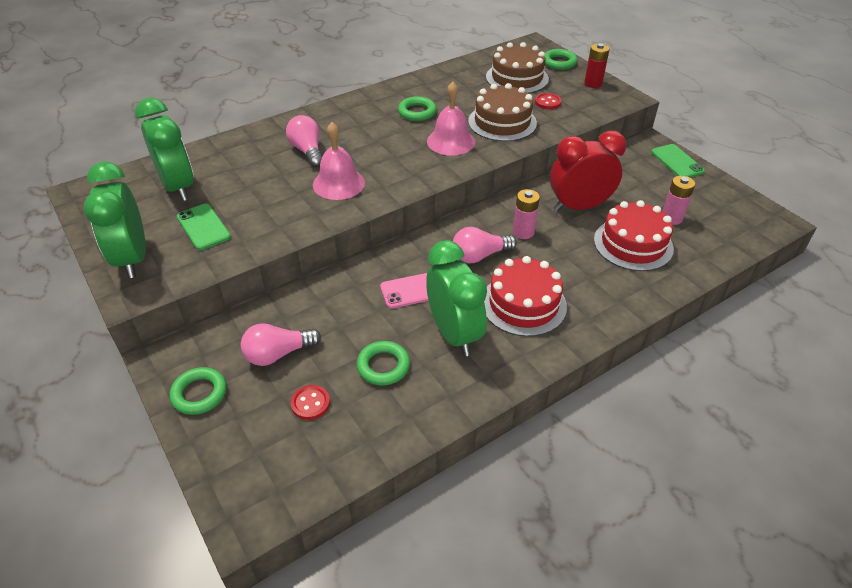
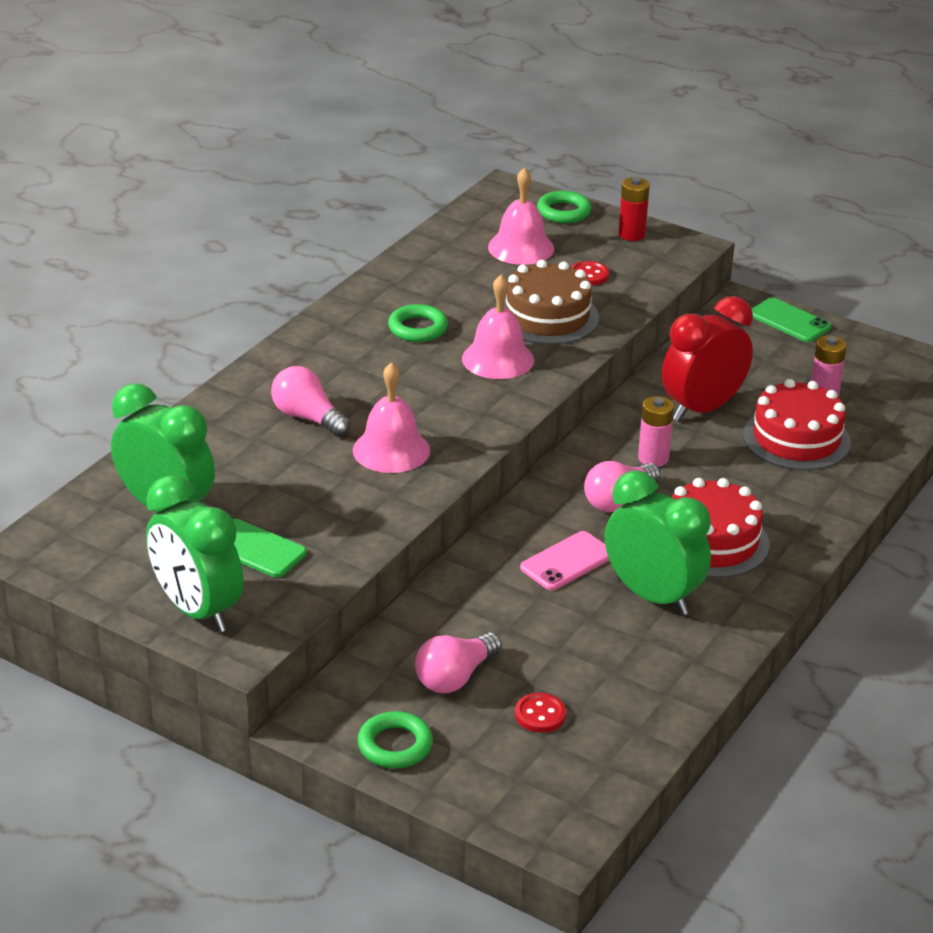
camera: 25 degrees left, 10 degrees down
green ring [356,341,410,385] -> none
brown cake [486,42,549,93] -> pink bell [488,167,554,265]

